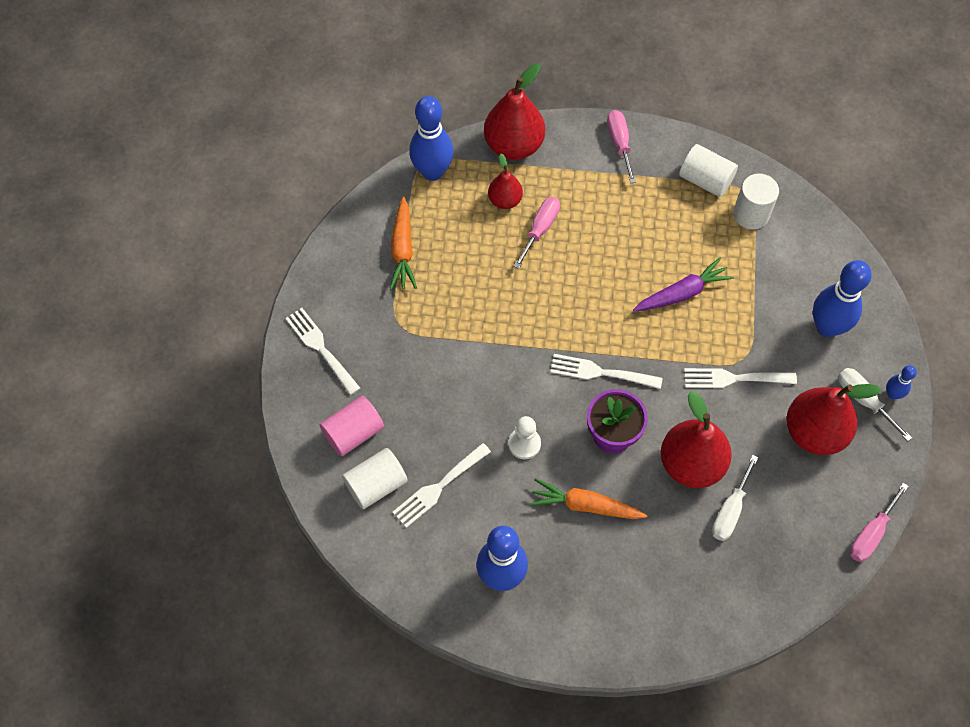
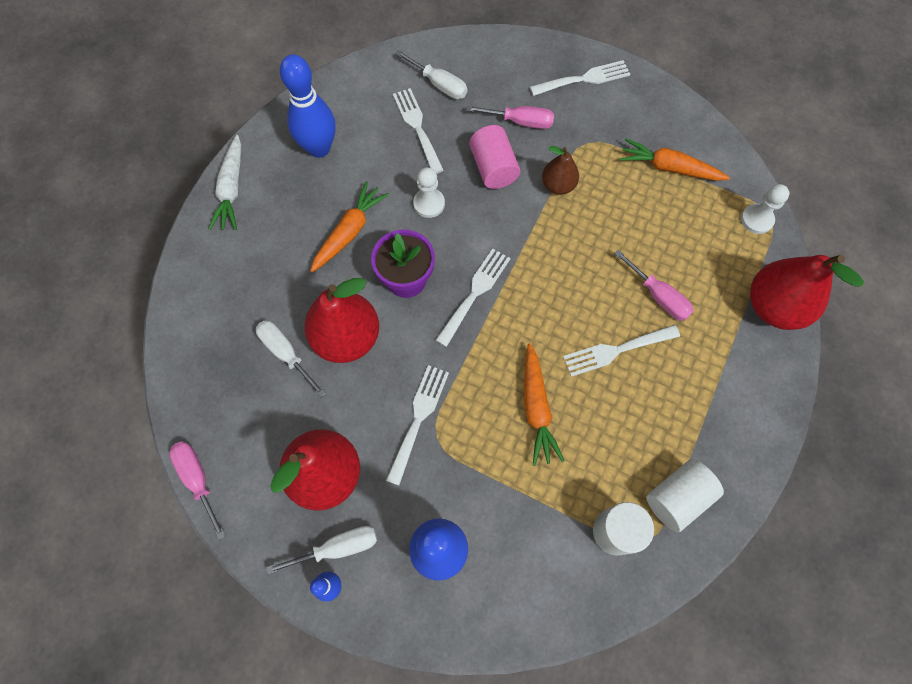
camera: 110 degrees right, 5 degrees up
pink cylinder [320,396,384,456] -> pink cylinder moved to [469,125,520,189]
white cylinder [342,448,408,509] -> white screwdriver [396,51,467,99]
blue bowling pin [409,96,454,181] -> white pawn [741,184,790,234]
red pear [488,154,523,209] -> none
pink screwdriver [607,110,636,183] -> pink screwdriver moved to [466,106,554,129]
purple carrot [633,258,734,312] -> orange carrot [524,343,564,466]
none -> white carrot [209,135,241,230]
none -> brown pear [542,146,579,195]
none -> white fork [563,325,680,377]

